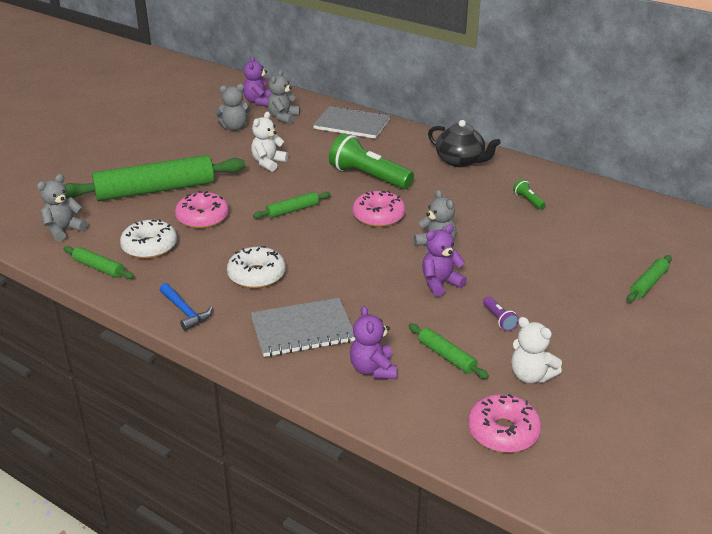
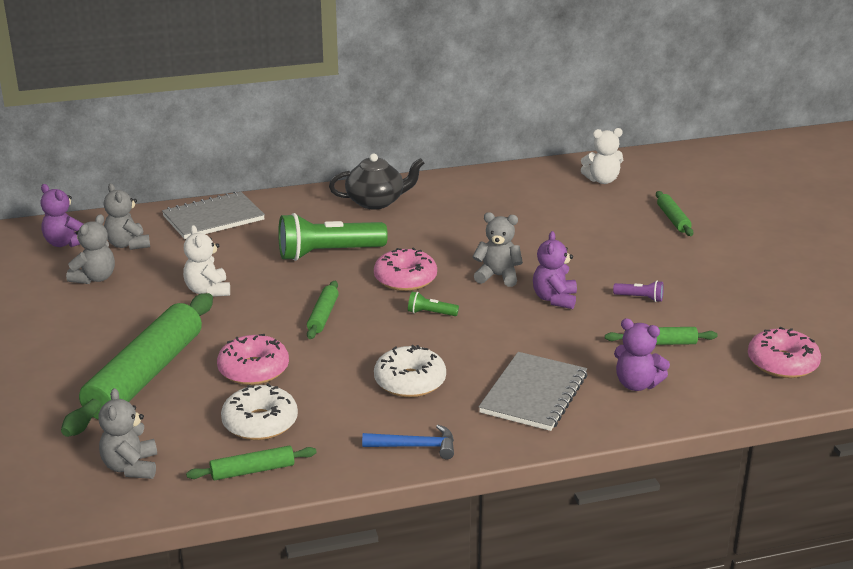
camera: 50 degrees left, 5 degrees down
white teddy bear [511,317,562,383] -> white teddy bear moved to [581,128,623,184]
green flashlight [513,179,546,210] -> green flashlight moved to [408,292,459,316]

